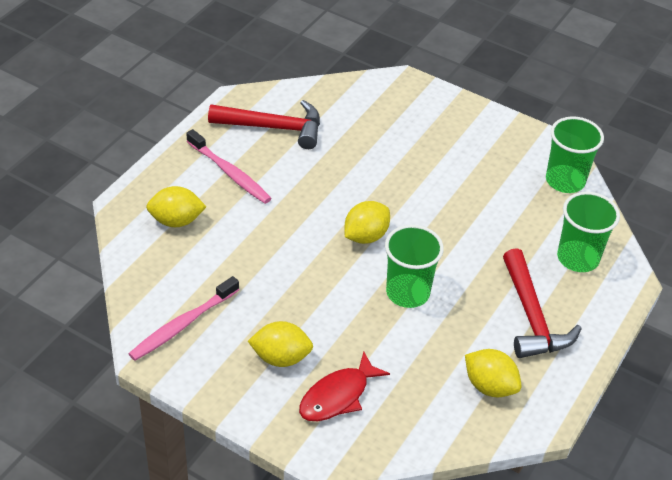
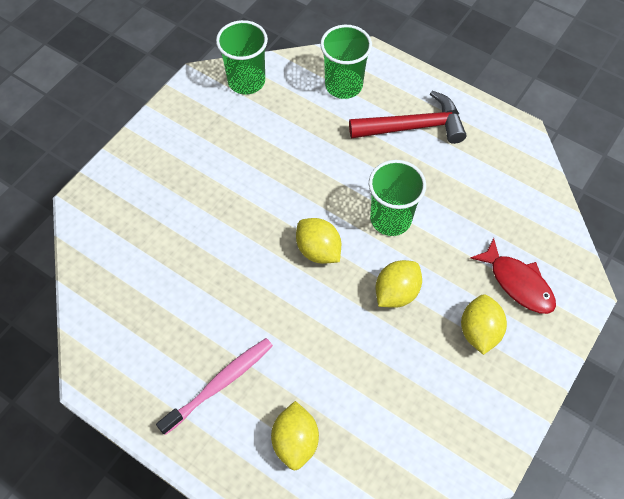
camera: 85 degrees left, 15 degrees up
pink toothbrush [128,276,239,361] -> none
red hammer [208,100,320,149] -> none
yellow lemon [465,349,521,397] -> yellow lemon moved to [375,260,422,308]

